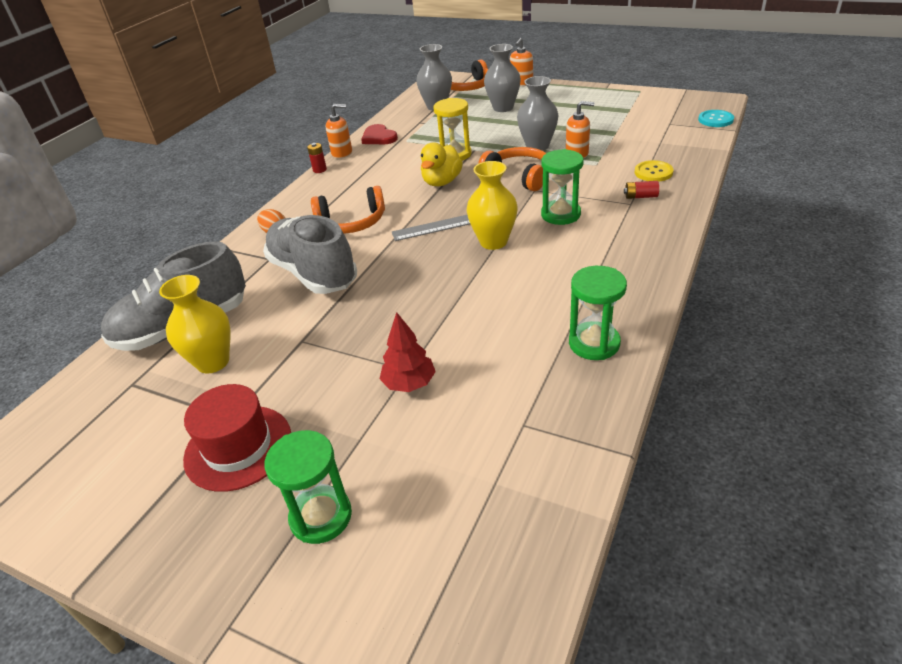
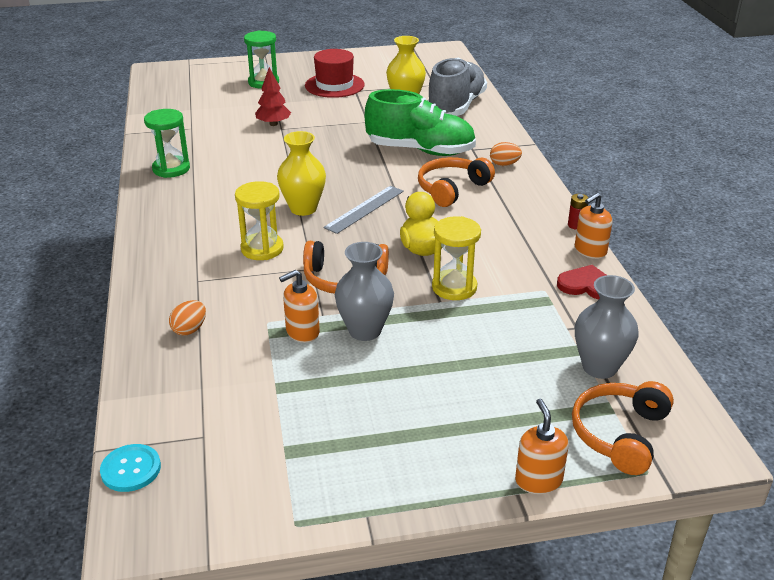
camera: 140 degrees right, 5 degrees down
grey shoe [263,215,357,294] -> green shoe [365,89,476,156]
grey vase [484,44,521,112] -> none
green hourglass [541,149,584,225] -> yellow hourglass [235,181,284,260]
red battery [624,181,659,199] -> none
yellow button [635,160,674,182] -> orange egg [169,300,206,336]

